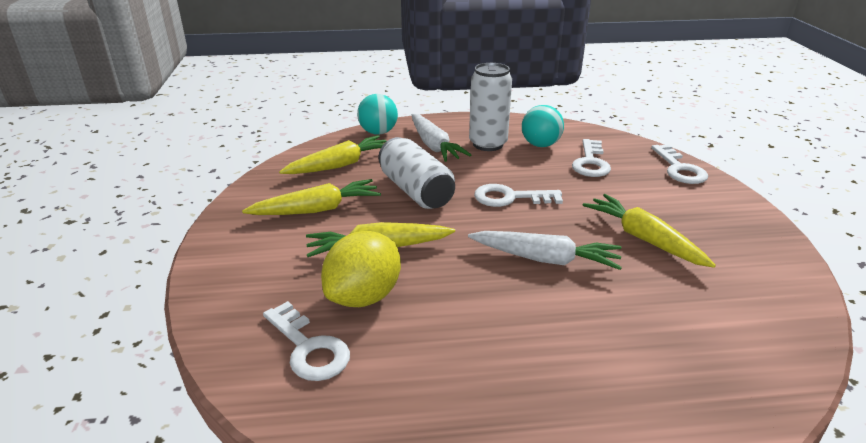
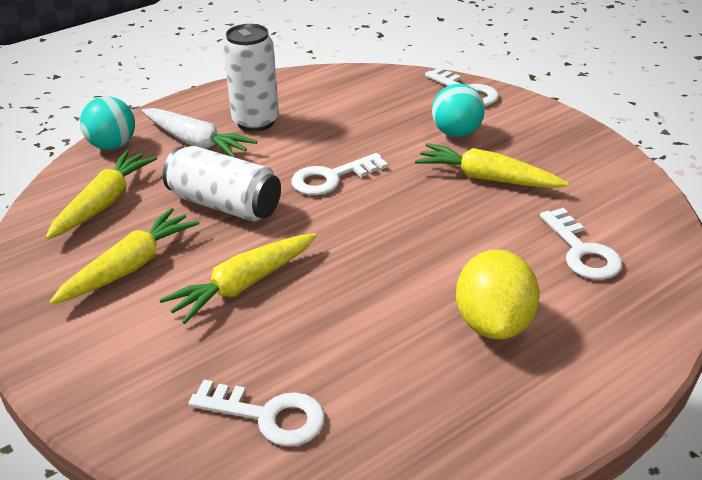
camera: 30 degrees left, 5 degrees up
yellow lemon [321,231,401,307] -> yellow lemon moved to [456,249,540,340]
white carrot [468,231,622,270] -> none
turquoise ball [522,105,564,147] -> turquoise ball moved to [432,84,485,137]
white key [572,139,611,177] -> white key moved to [540,208,623,280]

